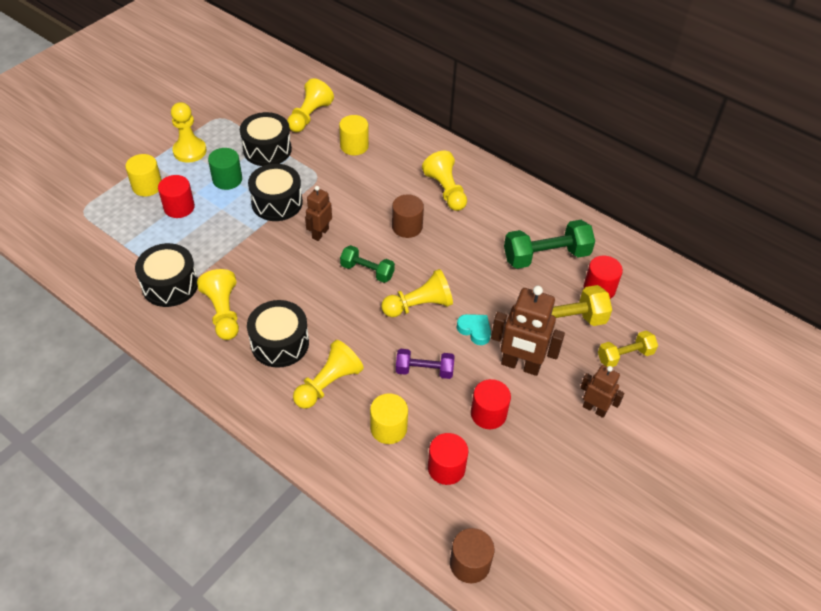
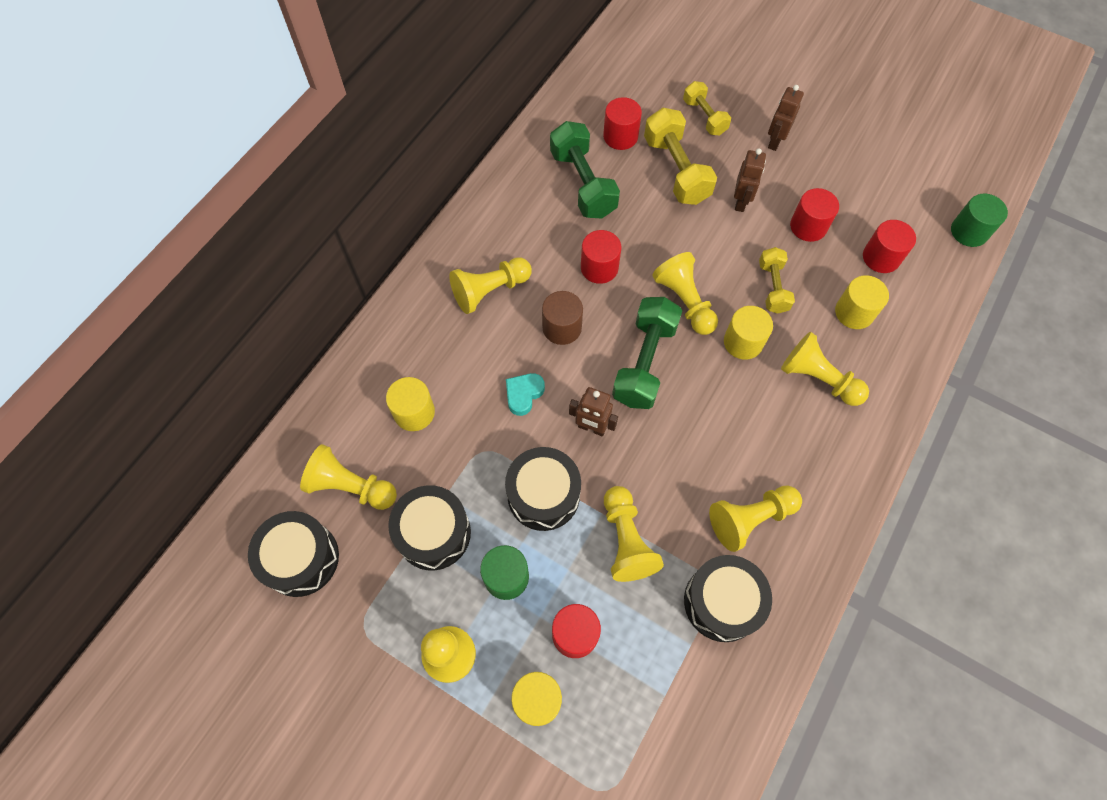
camera: 95 degrees left, 15 degrees up
black drum [247,300,309,368] -> black drum moved to [248,511,339,597]
green dumbbell [340,245,395,283] -> green dumbbell [612,297,682,409], size x1.64
purple dumbbell [396,349,454,379] -> yellow dumbbell [759,247,795,314]
brown cylinder [450,528,495,583] -> green cylinder [951,194,1008,247]
turquoise heart [457,314,491,345] -> turquoise heart moved to [506,373,545,416]
brown robot [491,286,565,376] -> brown robot [734,148,766,212], size x0.59
none -> red cylinder [581,230,621,284]
none -> yellow pawn [604,486,664,582]
none -> yellow cylinder [724,306,773,360]

